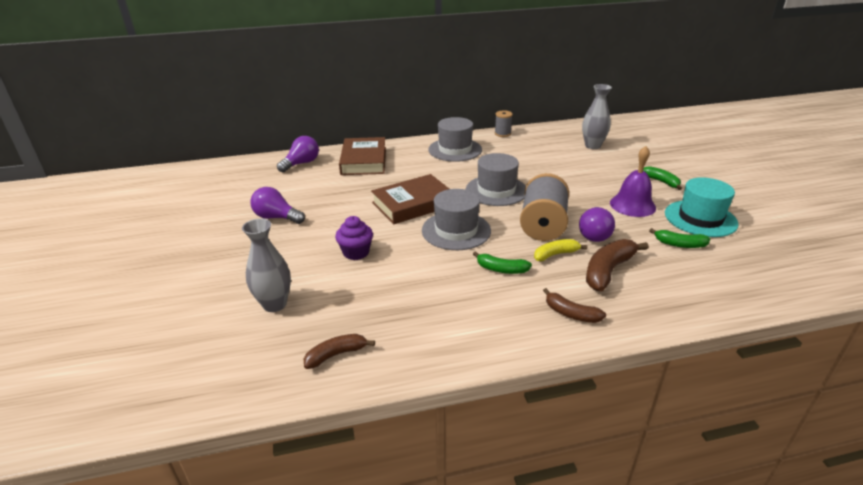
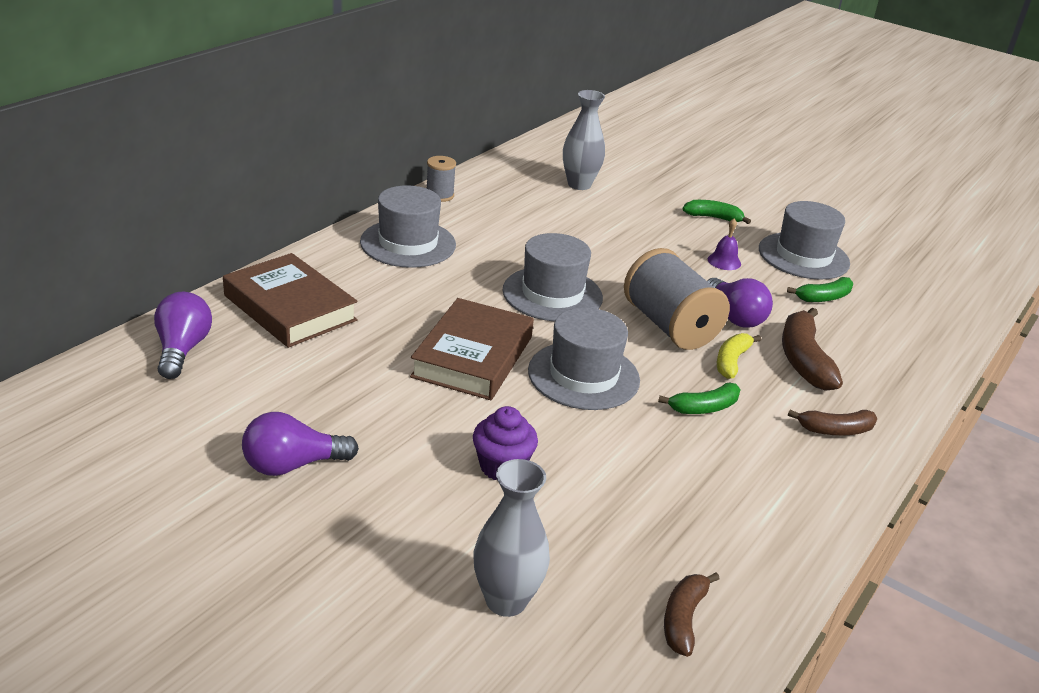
camera: 45 degrees left, 0 degrees up
purple bell [610,146,656,217] -> purple bell [708,218,741,270], size x0.53
turquoise hat [665,177,739,237] -> grey hat [759,201,850,280]

